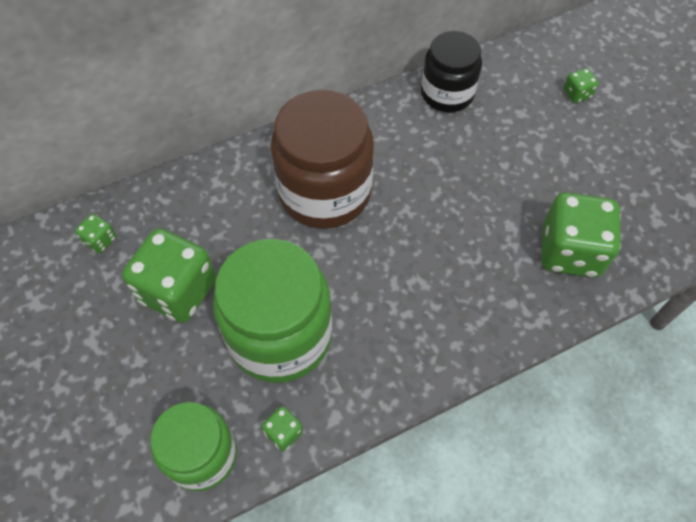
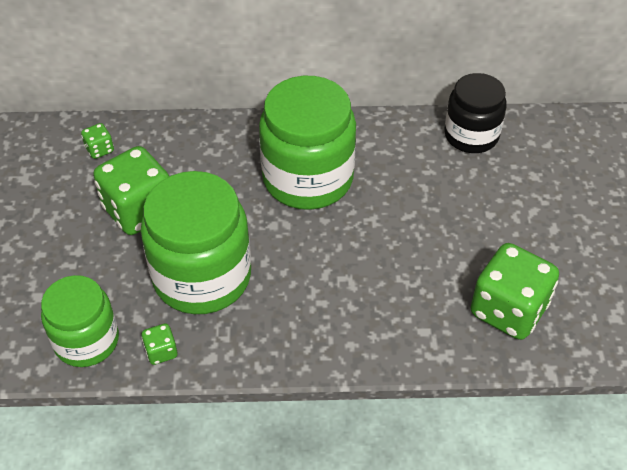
camera: 25 degrees right, 10 degrees down
brown jar [271,90,374,229] -> green jar [259,76,356,210]
green dice [564,68,599,103] -> none

